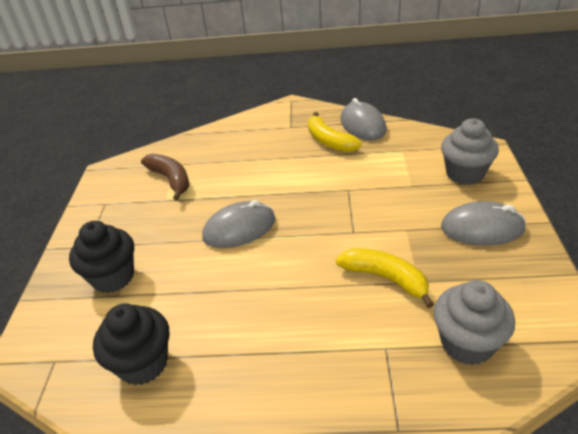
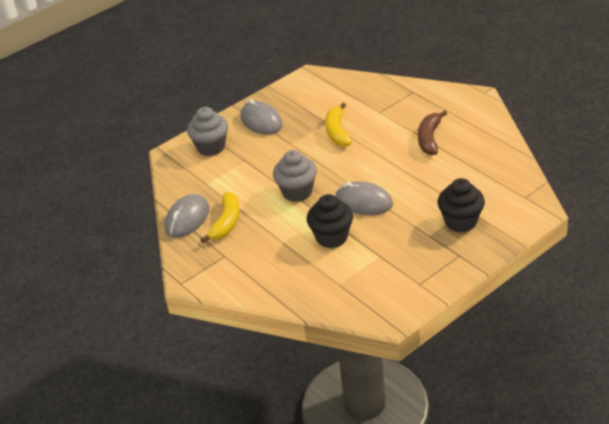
camera: 130 degrees left, 0 degrees up
black cupcake [93,303,169,385] -> black cupcake moved to [307,194,353,248]
brown banana [141,154,190,201] -> brown banana moved to [418,110,447,155]
grey cupcake [433,280,515,365] -> grey cupcake moved to [273,150,317,202]

